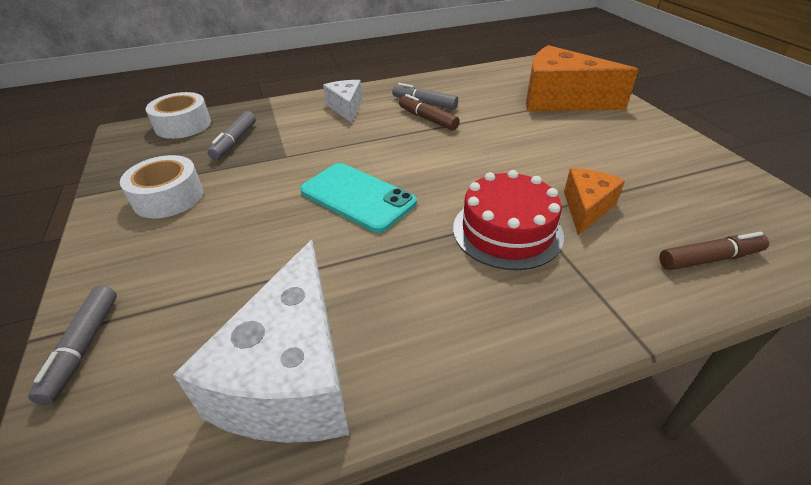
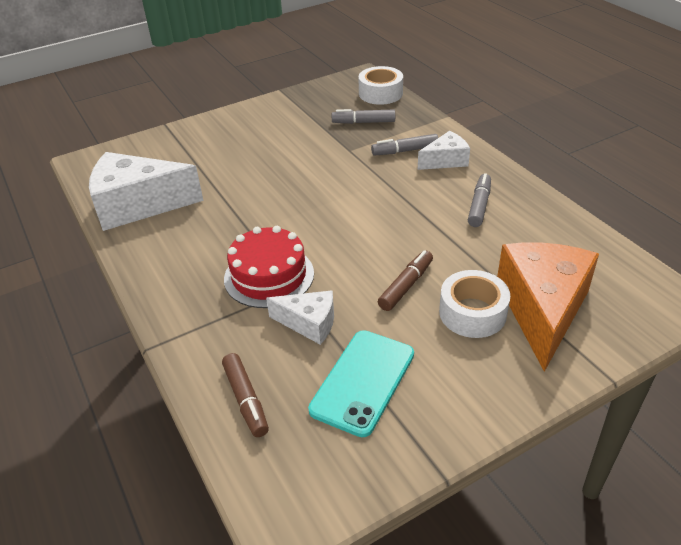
camera: 80 degrees right, 0 degrees up
grey marker [28,286,117,405] -> grey marker moved to [371,134,438,156]
white tape [120,155,203,218] -> white tape moved to [439,270,510,338]
turquoise phone [300,163,417,233] -> turquoise phone moved to [308,330,414,437]
brown marker [399,94,460,131] -> brown marker moved to [378,250,433,311]
orange cheese [564,168,625,235] -> white cheese [266,290,334,345]

